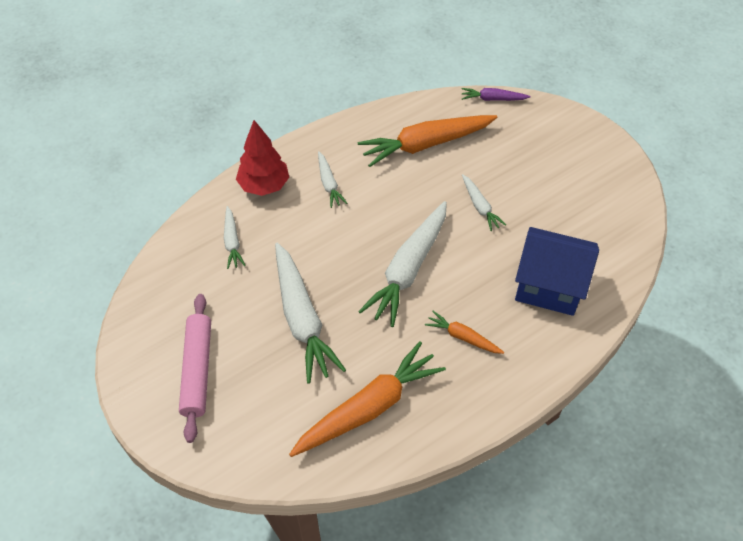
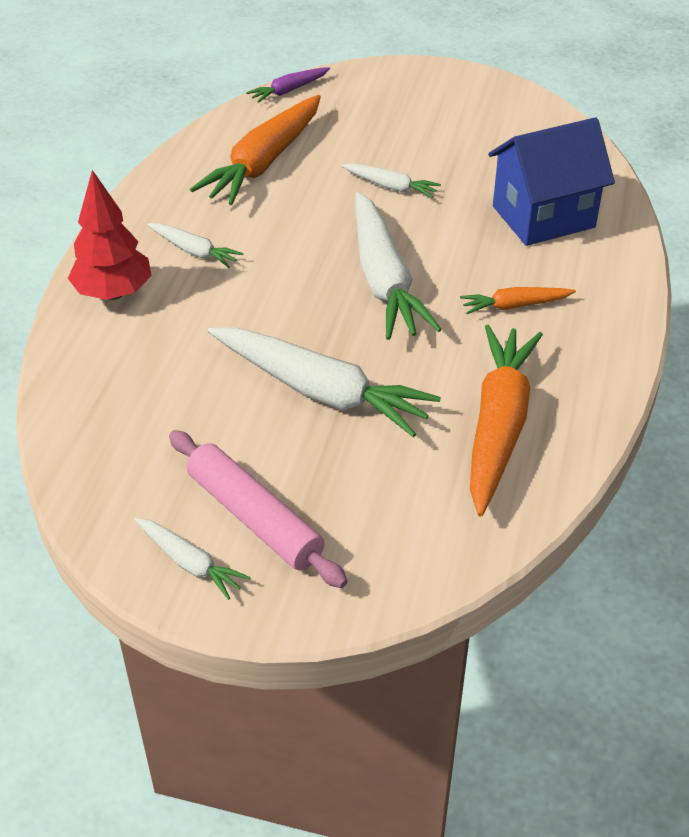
camera: 40 degrees left, 10 degrees down
white carrot [224,206,246,269] -> white carrot moved to [134,518,251,600]

